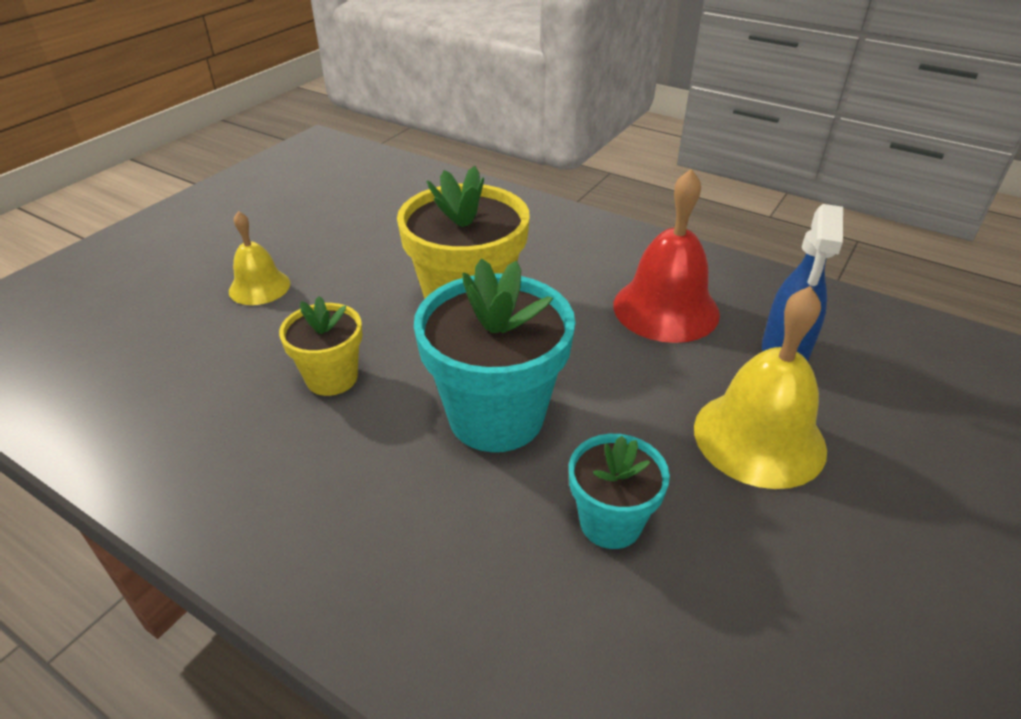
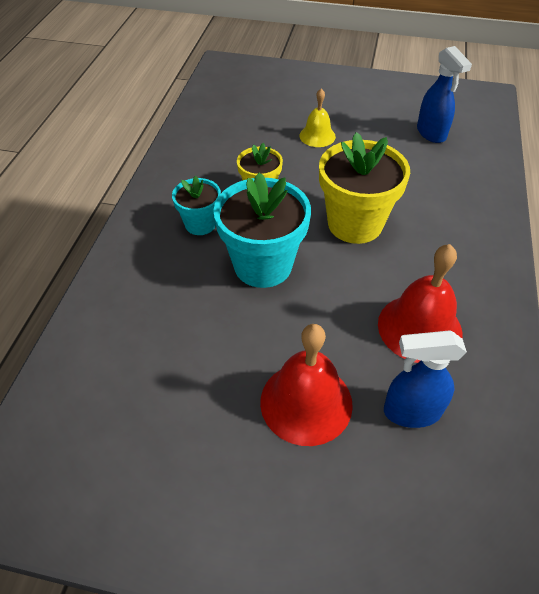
camera: 70 degrees right, 10 degrees up
turquoise flower pot [569,434,670,549] -> turquoise flower pot moved to [172,176,221,235]
yellow bell [694,286,827,489] -> red bell [260,324,353,446]
none -> blue spray bottle [417,46,472,143]

